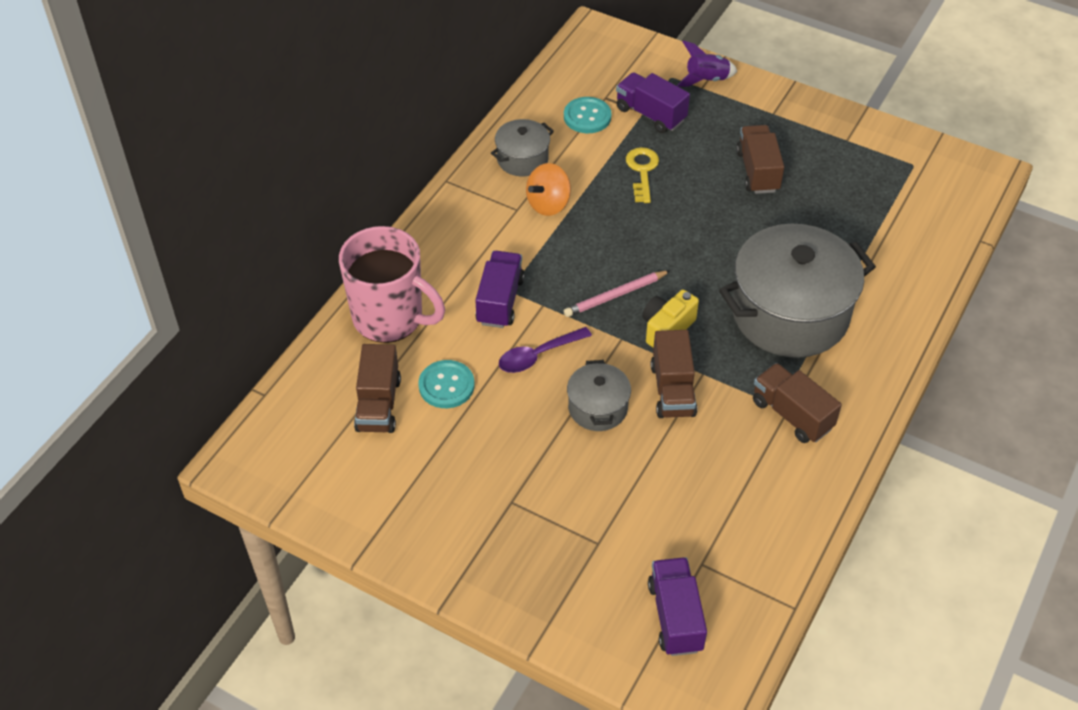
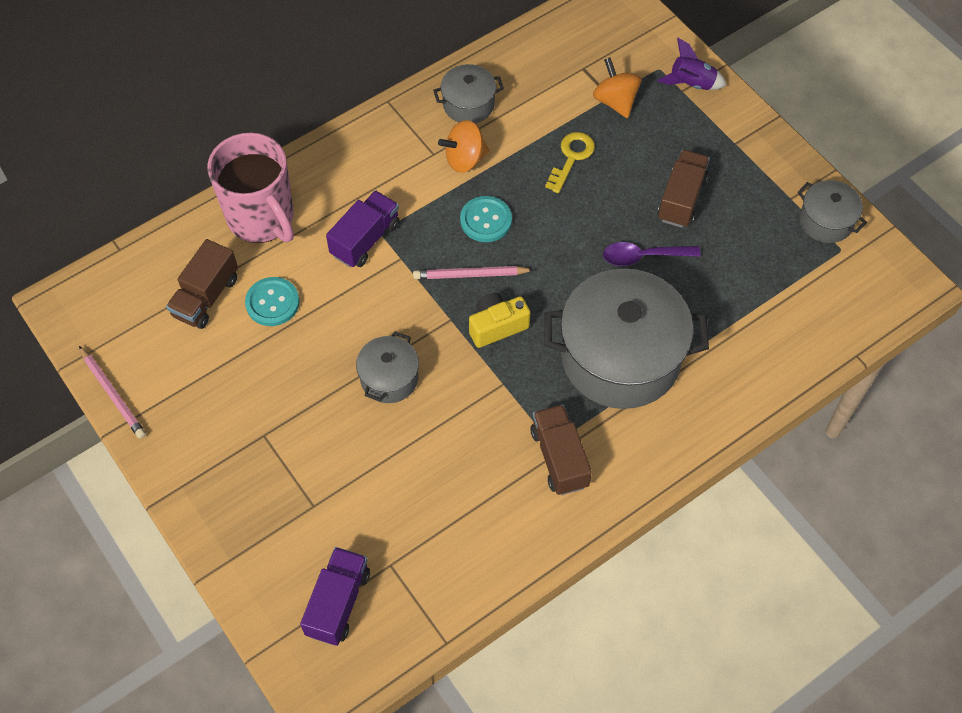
camera: 25 degrees right, 10 degrees up
purple spoon [499,327,592,373] -> purple spoon moved to [603,242,700,266]
turquoise button [564,97,612,133] -> turquoise button moved to [460,196,512,242]
purple truck [616,72,690,133] -> orange spinning top [593,57,641,118]
brown truck [651,330,697,418] -> none
none -> pink pencil [79,346,146,439]
none -> grey pot [798,180,867,243]

